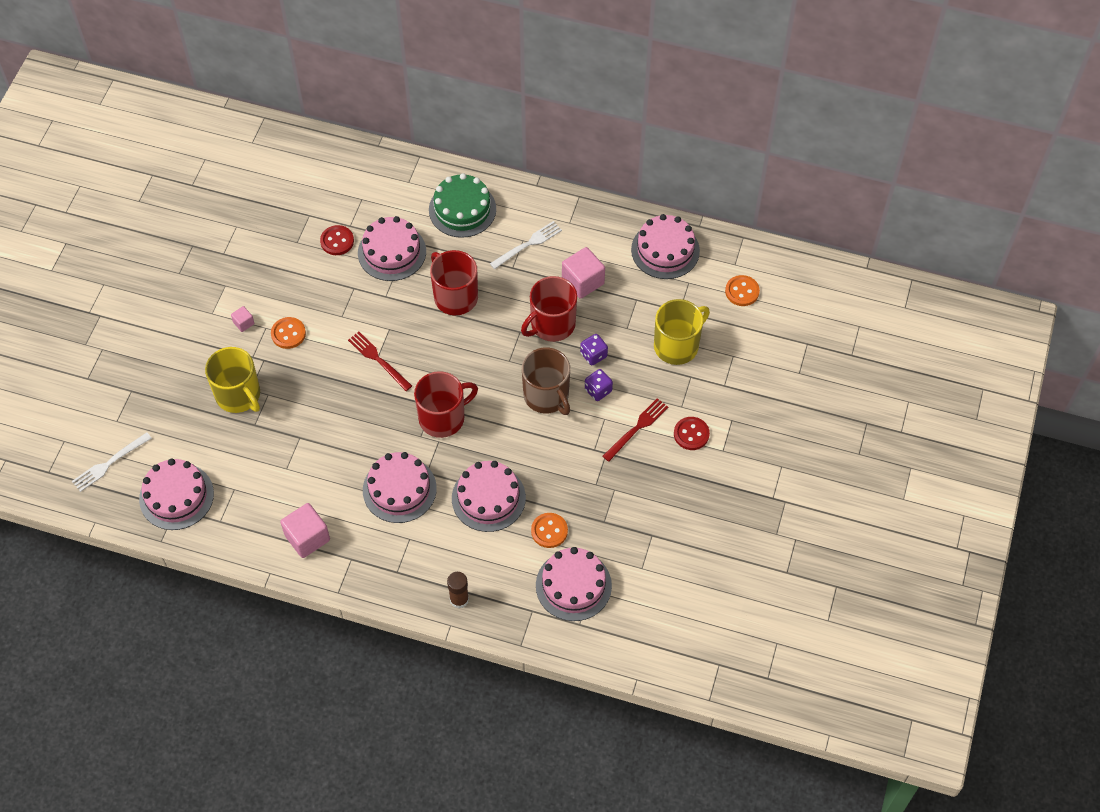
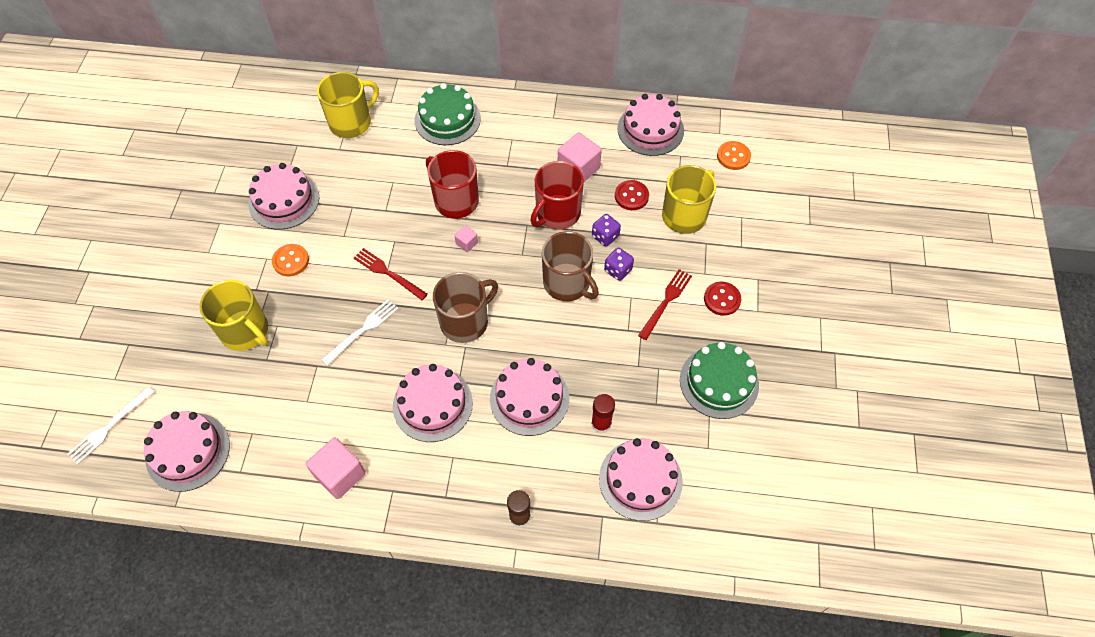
camera: 10 degrees left, 0 degrees up
pink cube [231,306,254,332] -> pink cube moved to [454,225,478,252]
red button [320,225,354,255] -> red button moved to [615,180,649,210]
pink cake [358,216,426,281] -> pink cake moved to [248,163,319,230]
red mug [414,371,478,438] -> brown mug [433,272,498,343]
white fork [490,221,562,269] -> white fork moved to [321,299,399,366]
orange button [531,513,568,548] -> red glue stick [591,394,615,433]
none -> yellow mug [317,72,379,138]
none -> green cake [680,342,759,419]

